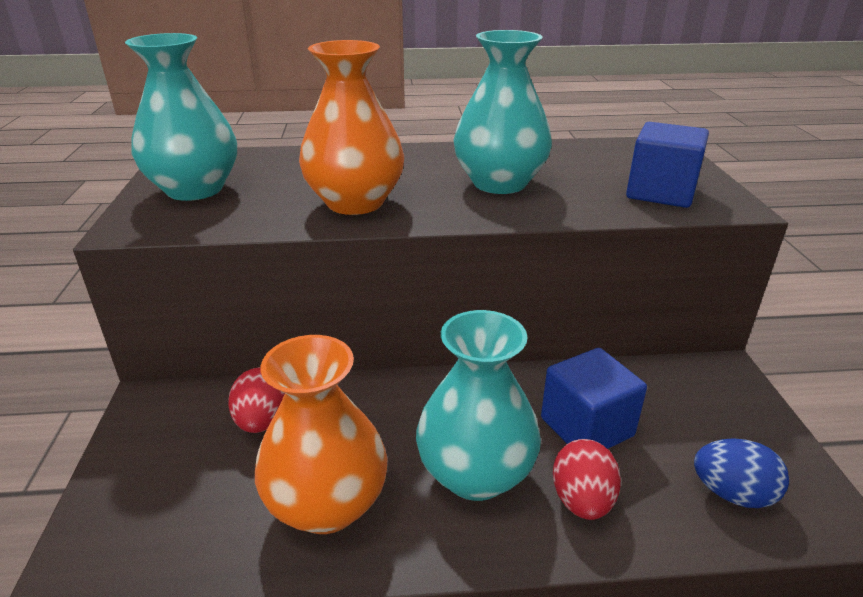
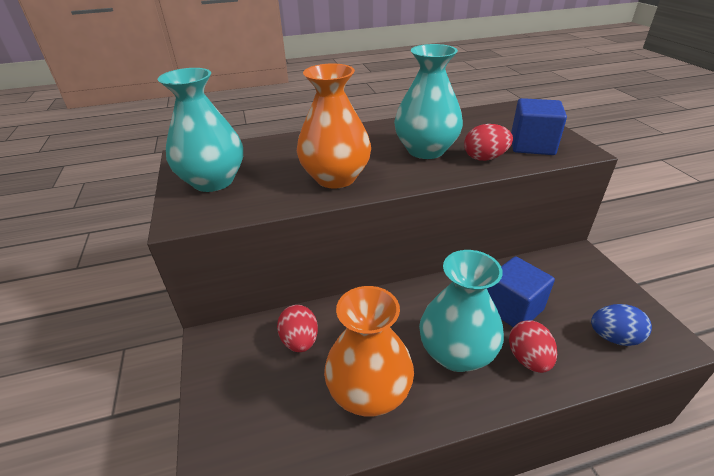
camera: 10 degrees left, 5 degrees up
none -> red egg [464,124,513,161]

